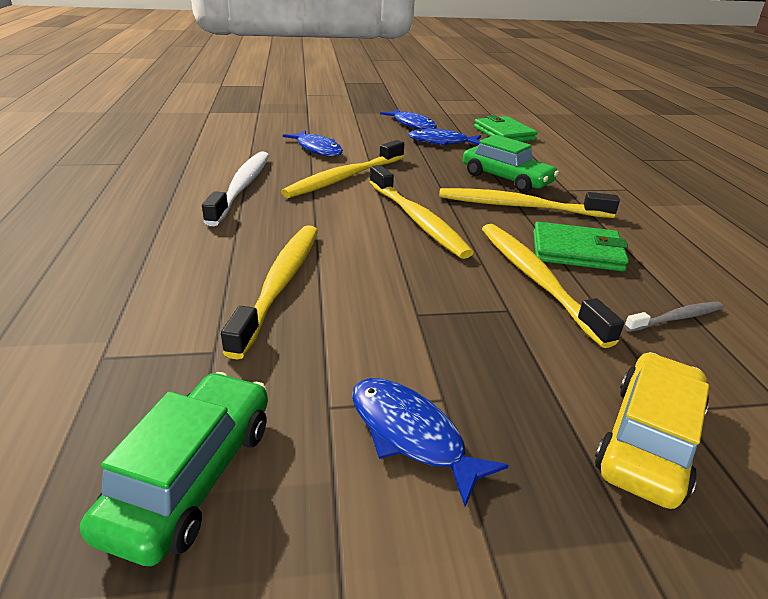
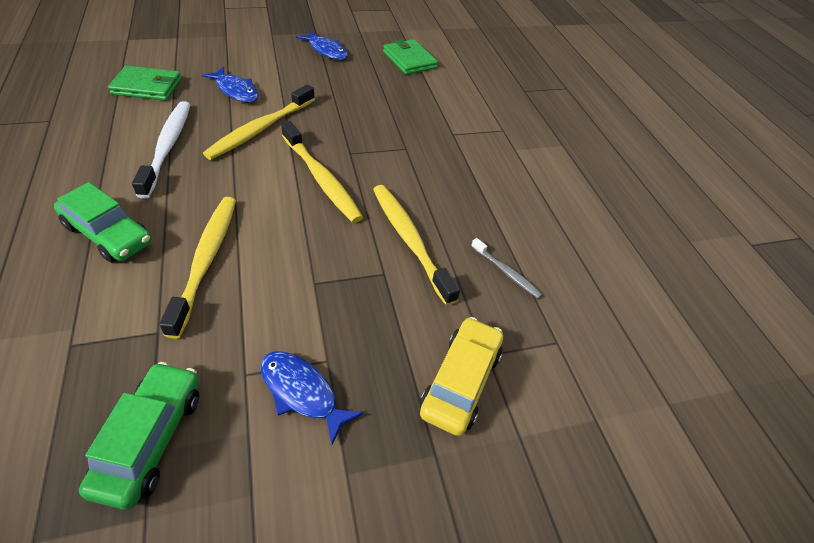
camera: 10 degrees left, 15 degrees up
blue fish [408,129,481,146] -> none
yellow toothbrush [439,188,620,218] -> none
green car [463,135,559,193] -> green car moved to [54,182,151,263]
green wallet [533,222,629,272] -> green wallet moved to [108,66,182,100]
grey toothbrush [624,302,724,332] -> grey toothbrush turned 75 degrees clockwise [471,238,543,299]

